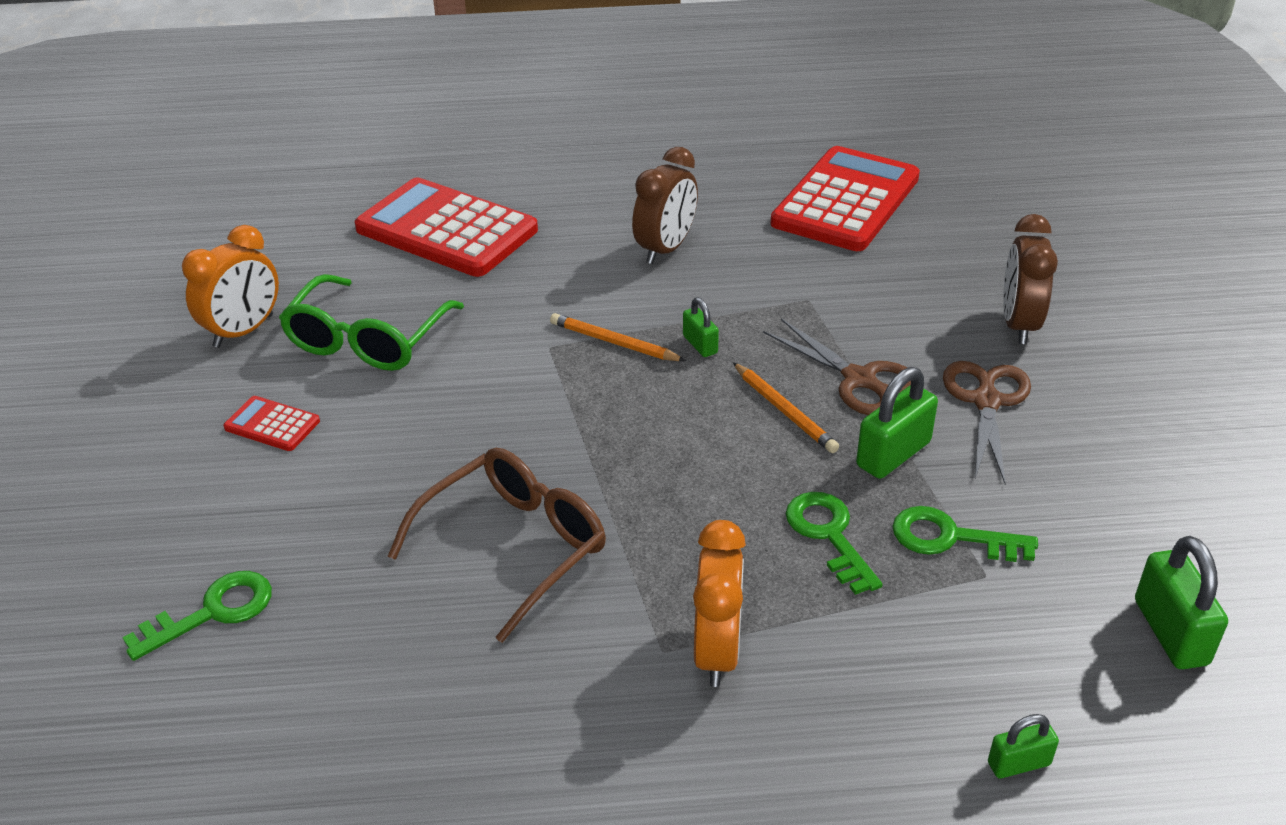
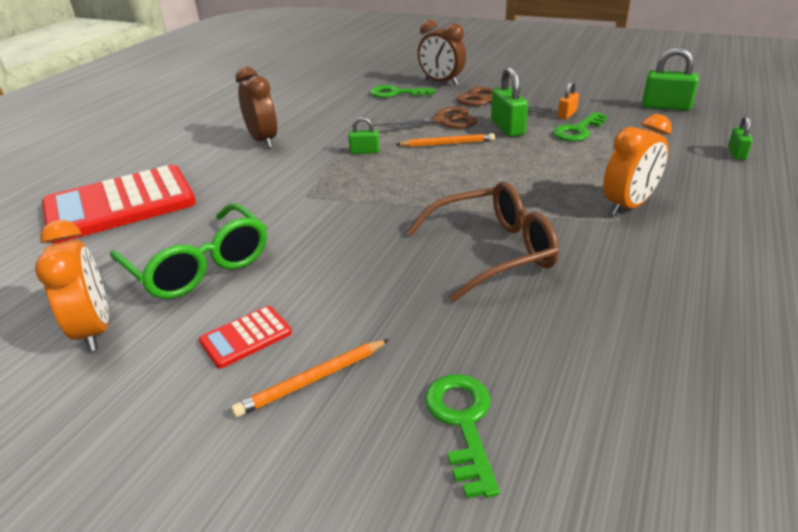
camera: 60 degrees left, 5 degrees down
brown glasses [388,448,606,643] -> brown glasses turned 90 degrees clockwise [406,181,559,302]
orange pencil [550,313,686,361] -> orange pencil moved to [231,339,389,417]
orange clock [693,520,746,687] -> orange clock turned 105 degrees clockwise [603,114,672,216]
red calculator [771,146,920,251] -> none
green key [786,492,883,595] -> green key moved to [370,85,435,98]
none -> orange padlock [558,81,579,119]

